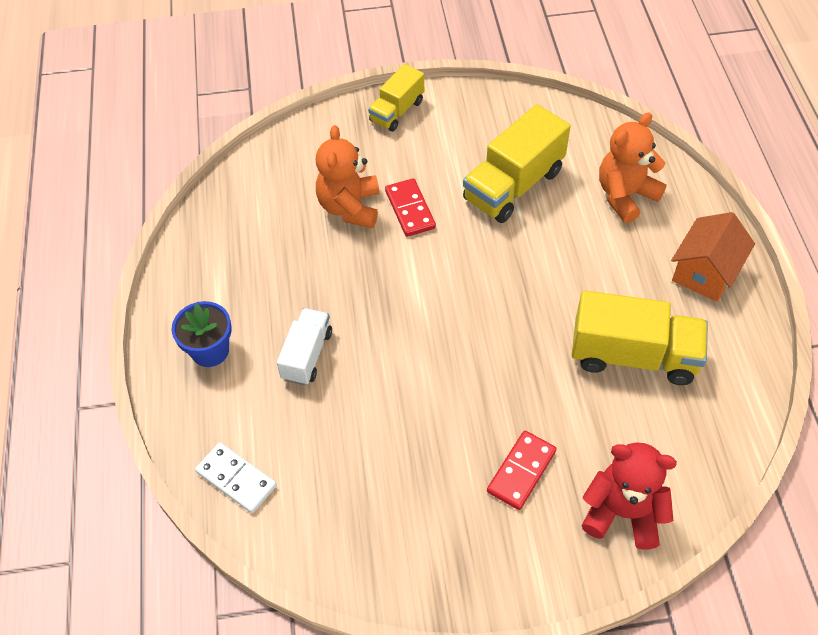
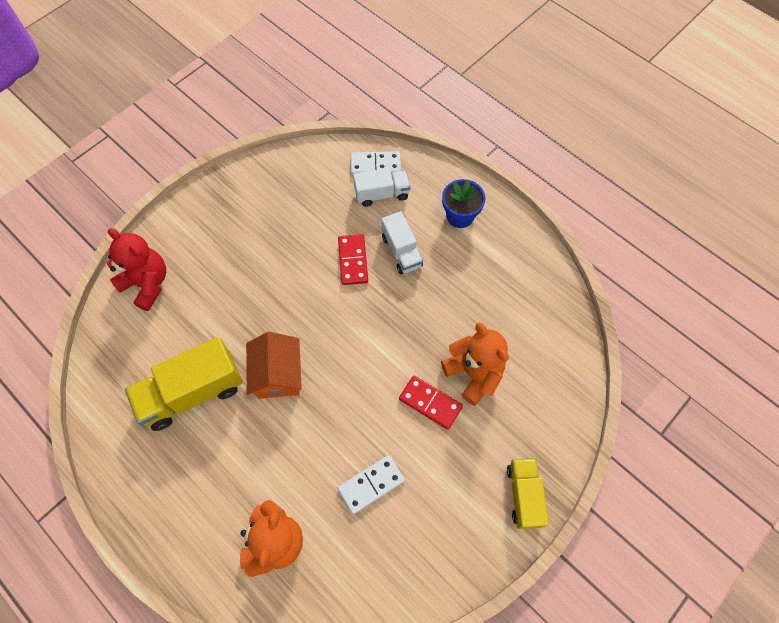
camera: 140 degrees right, 10 degrees up
yellow truck [463,104,571,223] -> white domino [338,455,405,514]
red domino [487,431,556,510] -> red domino moved to [338,234,368,285]
red teddy bear [582,442,677,549] -> red teddy bear turned 120 degrees counterclockwise [107,228,166,311]
orange house [671,212,755,302] -> orange house moved to [246,332,302,399]
none -> white truck [353,168,410,207]

